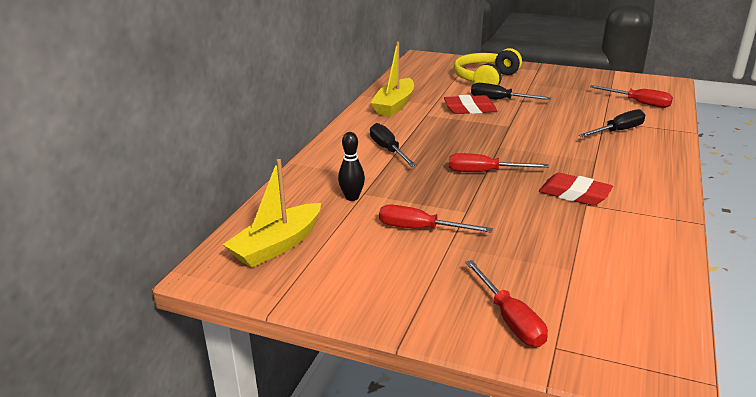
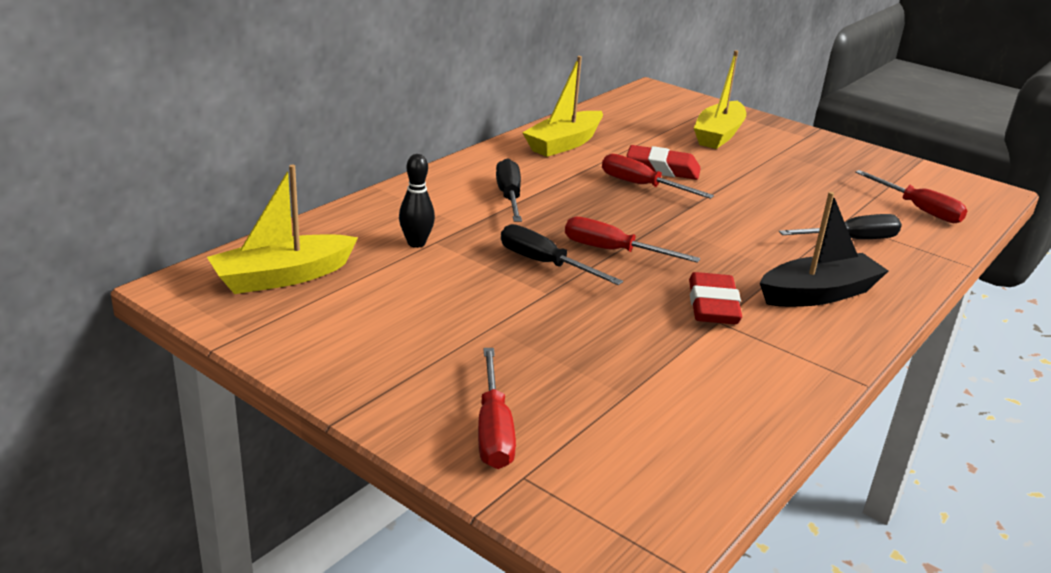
camera: 15 degrees right, 0 degrees up
red screwdriver [379,205,493,233] -> red screwdriver moved to [602,154,714,199]
yellow headphones [454,48,522,85] -> yellow boat [694,50,746,149]
black screwdriver [471,83,551,100] -> black screwdriver moved to [501,224,623,285]
red eraser [539,173,613,206] -> red eraser turned 45 degrees clockwise [689,272,742,324]
none -> black boat [760,192,888,307]

